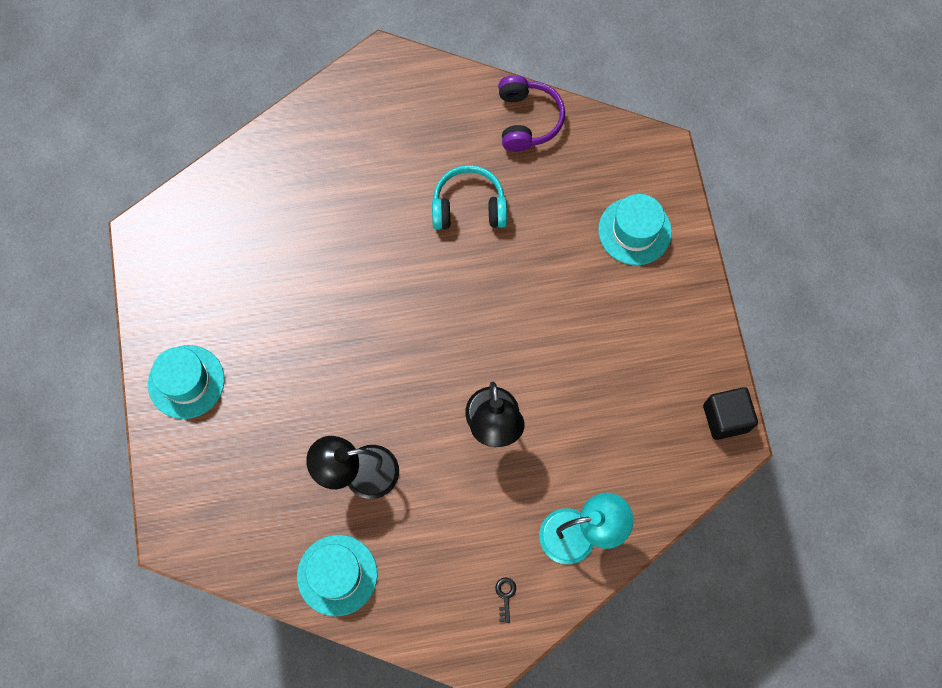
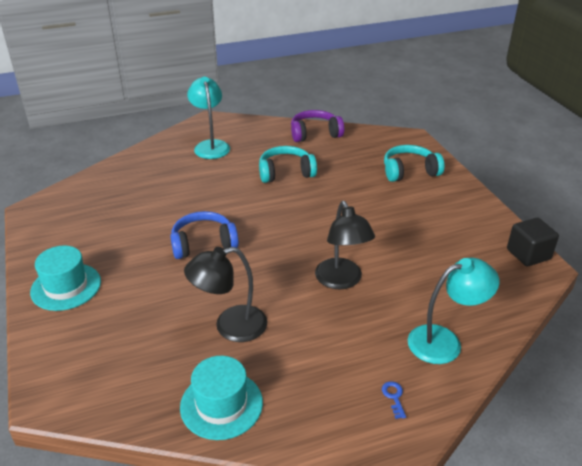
camera: 10 degrees left, 35 degrees down
black key [495,577,516,623] -> blue key [382,381,406,419]
purple headphones [498,75,565,152] -> purple headphones turned 90 degrees counterclockwise [291,110,344,142]
turquoise hat [598,194,672,265] -> turquoise headphones [384,145,444,182]
none -> blue headphones [170,211,239,259]
none -> turquoise lamp [187,77,230,159]

